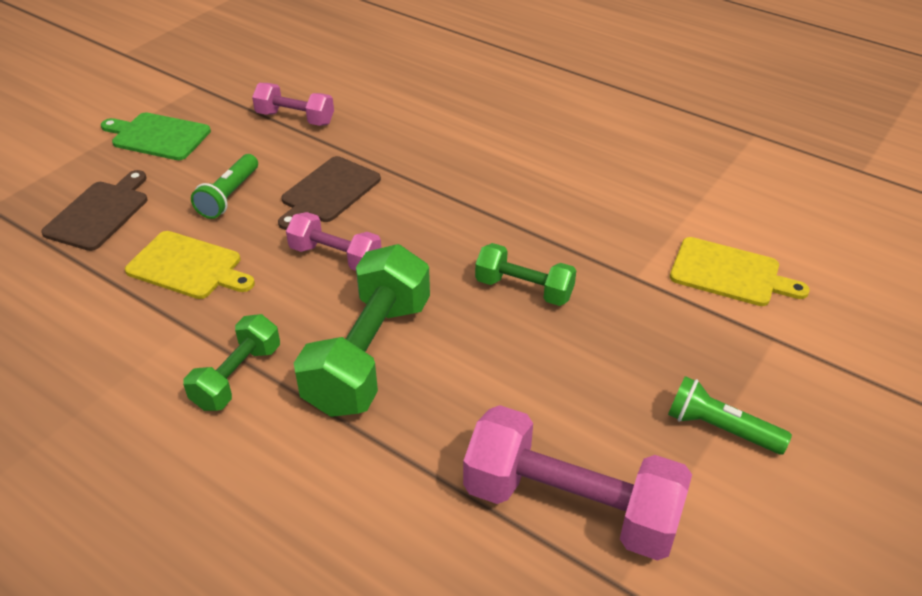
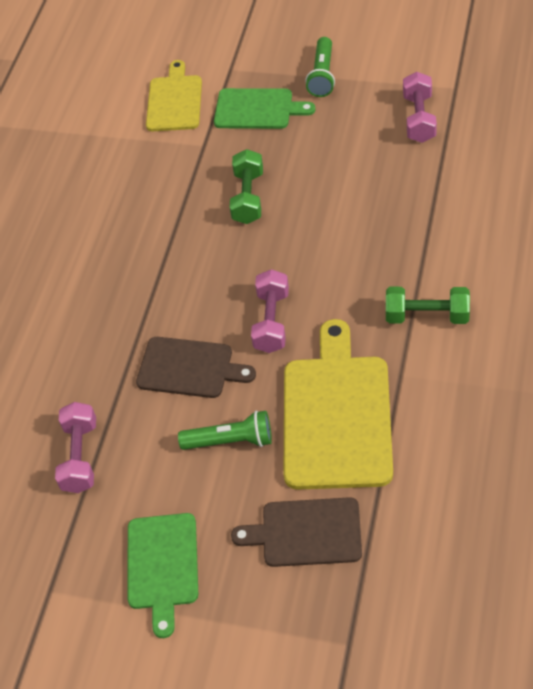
camera: 105 degrees left, 10 degrees up
yellow cutting board [125,231,255,299] -> yellow cutting board [284,319,393,490], size x1.62
green dumbbell [294,244,430,417] -> none
pink dumbbell [463,405,692,561] -> pink dumbbell [403,72,437,143], size x0.57
none -> green cutting board [214,88,315,129]

